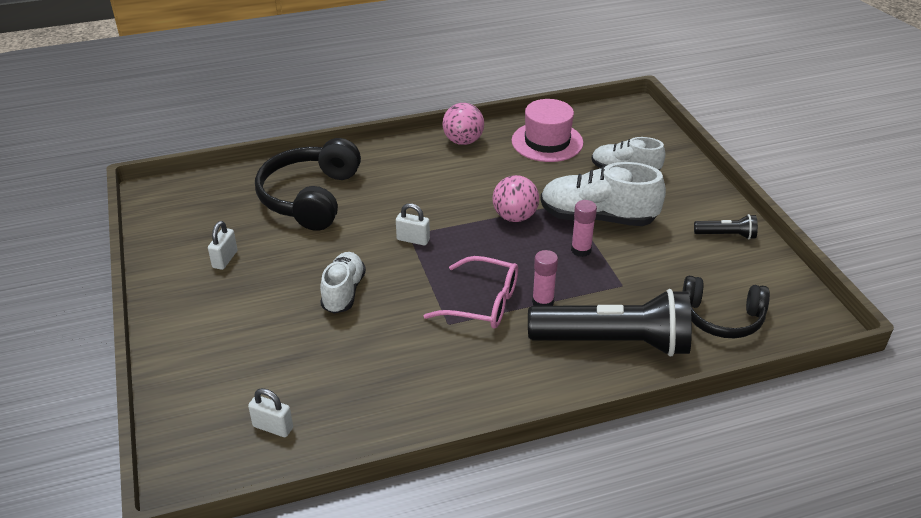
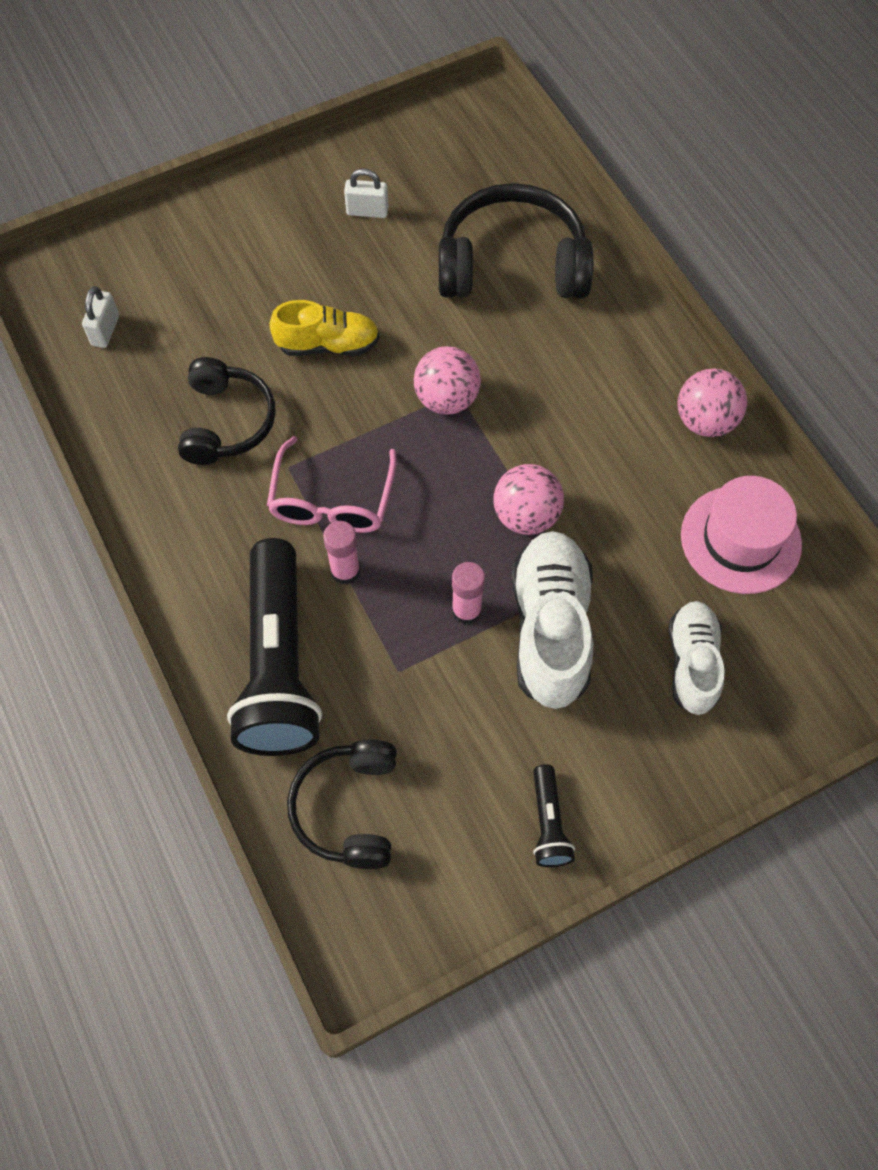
camera: 80 degrees right, 25 degrees up
white shoe [320,252,366,314] -> yellow shoe [269,300,380,356]
white padlock [396,203,430,245] -> pink ball [414,346,481,415]
none -> black headphones [178,357,276,465]

